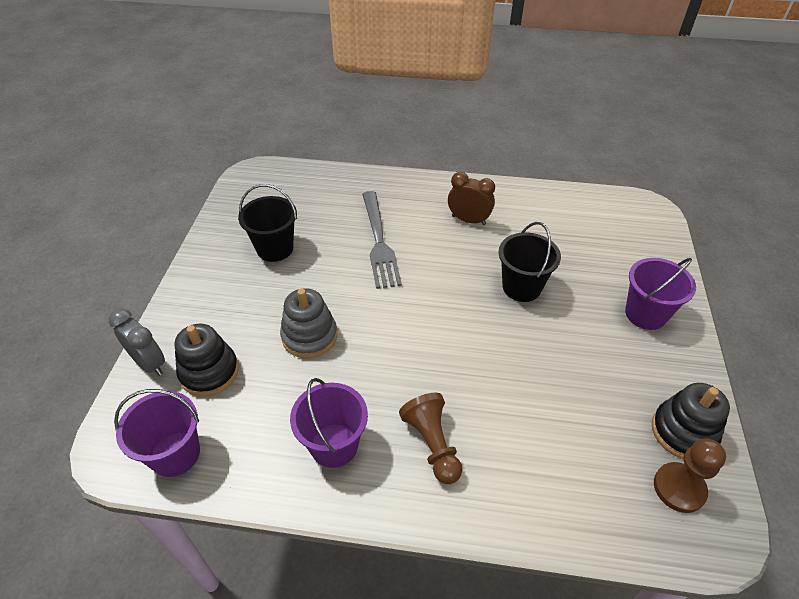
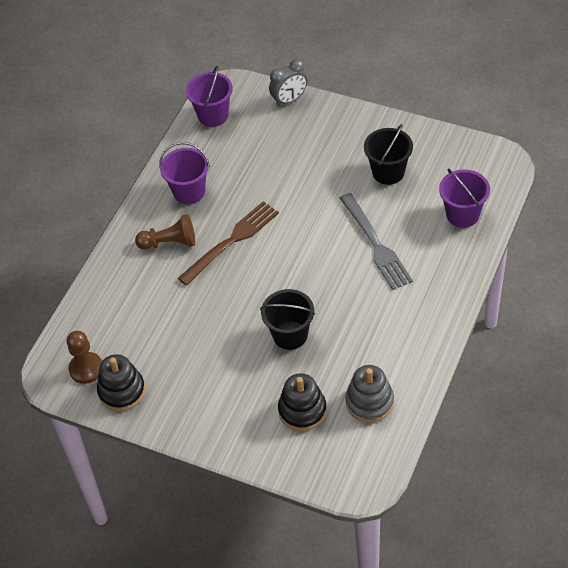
camera: 110 degrees right, 5 degrees up
black stacking toy [175,324,239,397] -> black stacking toy moved to [278,373,327,431]
grey stacking toy [280,288,337,358] -> grey stacking toy moved to [345,365,394,423]
grey fork [363,191,402,289] -> grey fork turned 120 degrees counterclockwise [340,193,413,290]
brown clock [448,172,495,225] -> none
purple bucket [625,258,696,330] -> purple bucket moved to [439,169,490,228]
none -> brown fork [178,201,279,286]

